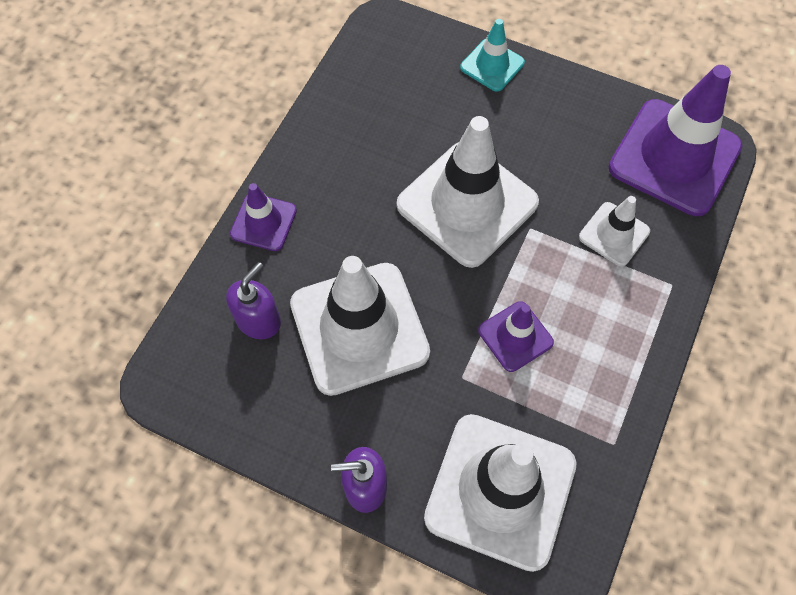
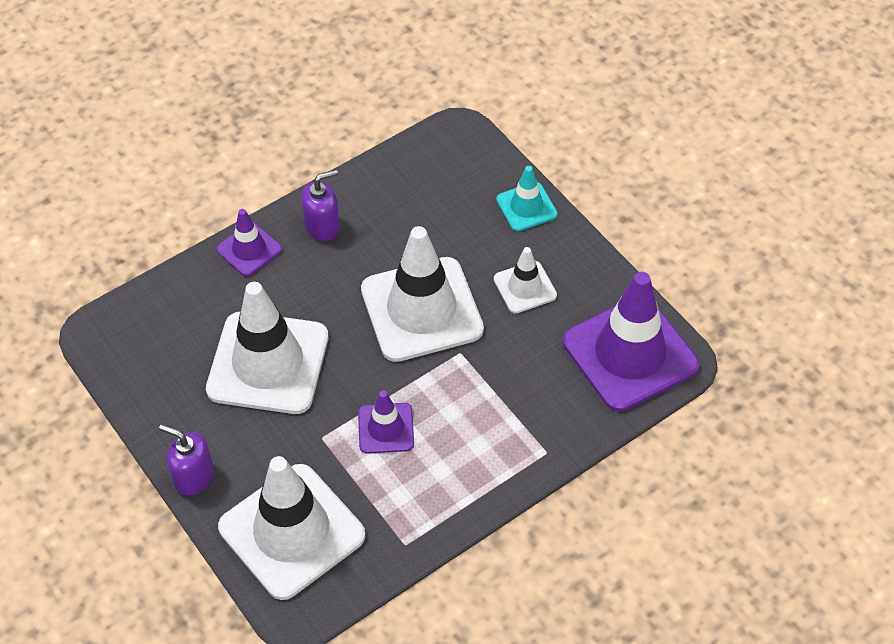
camera: 30 degrees right, 10 degrees down
purple soap dispenser [226,262,281,339] -> purple soap dispenser moved to [301,169,340,241]
white traffic cone [579,196,650,266] -> white traffic cone moved to [494,247,557,313]

